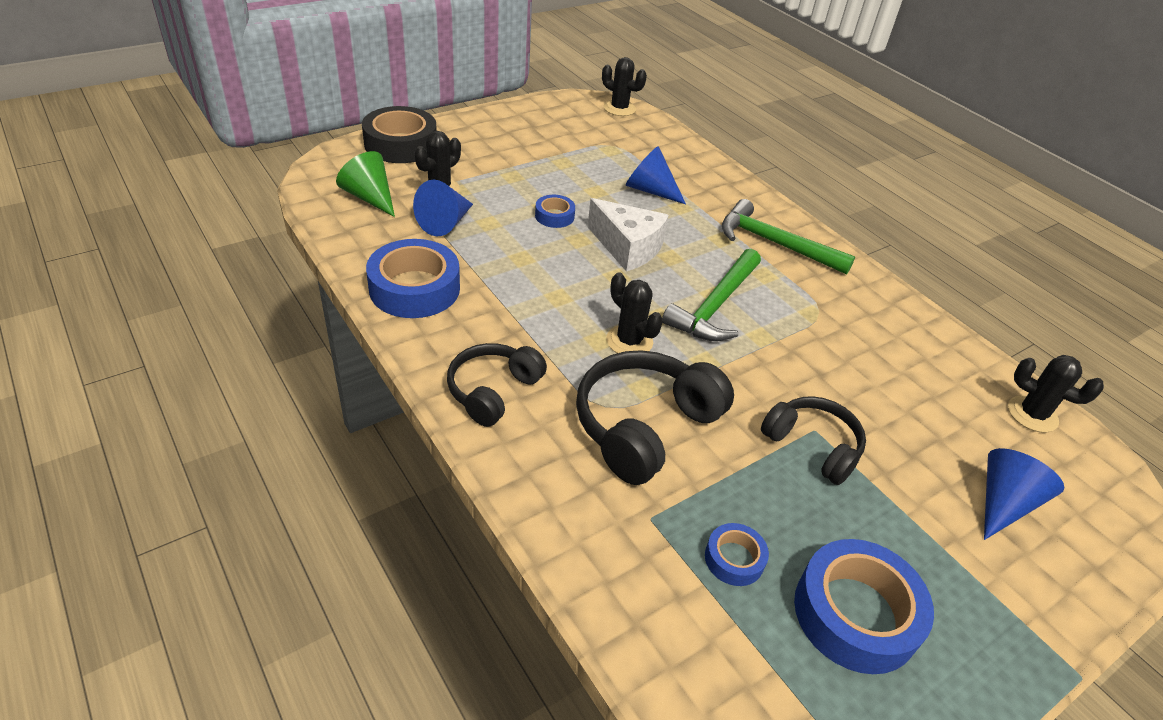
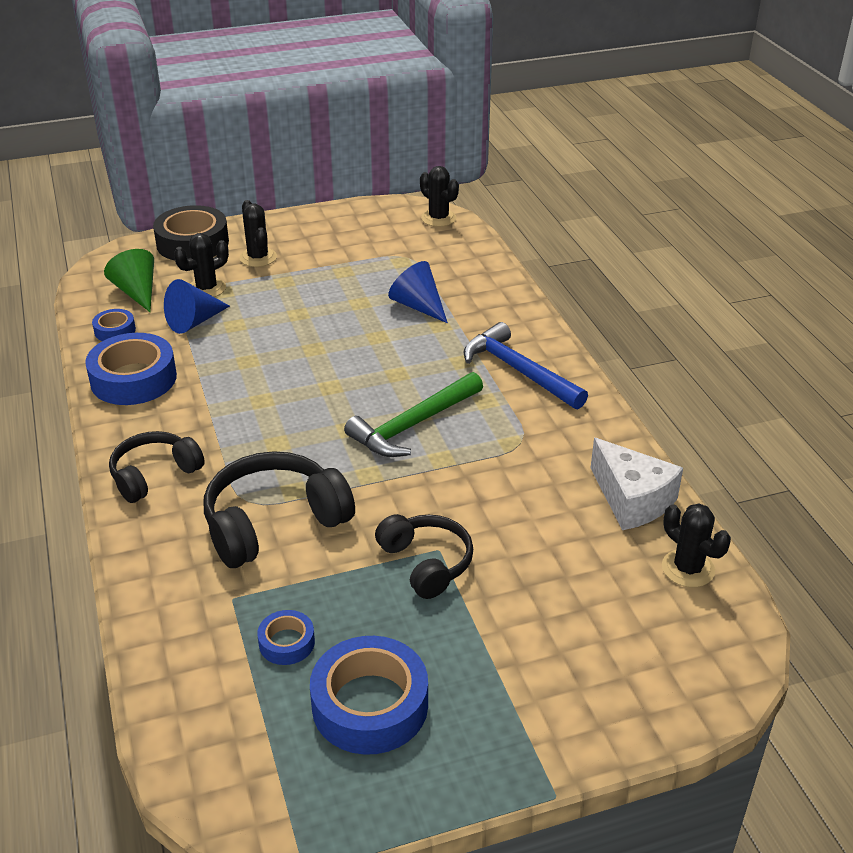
camera: 20 degrees right, 5 degrees down
blue tape [535,195,575,228] -> blue tape moved to [92,309,136,341]
white cheese [588,198,668,272] -> white cheese moved to [591,438,683,530]
black cactus [606,273,663,353] -> black cactus moved to [239,200,277,267]
green hammer [722,199,855,275] -> blue hammer [464,322,588,409]
blue cone [984,448,1065,540] -> none

